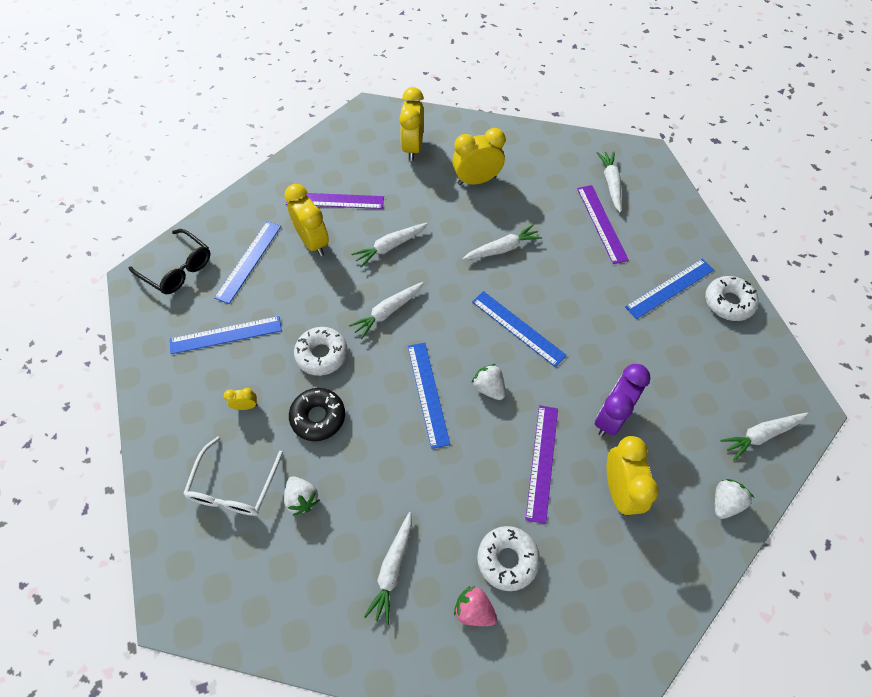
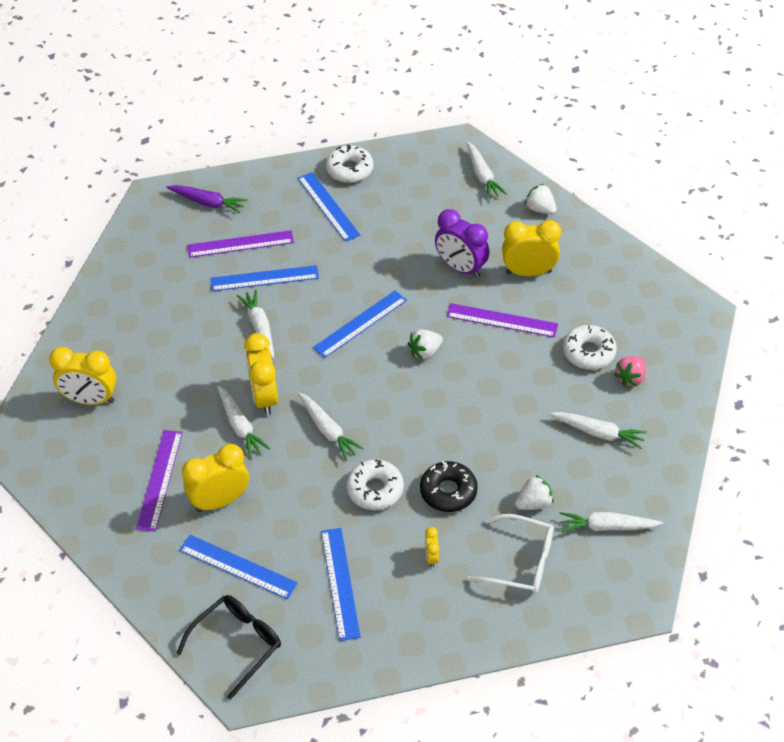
camera: 85 degrees left, 10 degrees down
blue ruler [408,343,450,449] -> blue ruler moved to [210,265,319,291]
yellow clock [452,128,506,185] -> yellow clock moved to [244,333,278,415]
white carrot [597,151,621,213] -> white carrot moved to [559,512,663,533]
none -> purple carrot [166,185,247,213]

